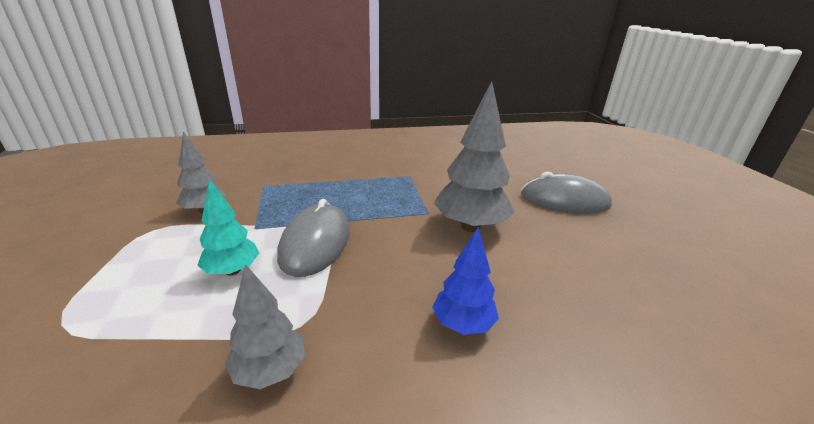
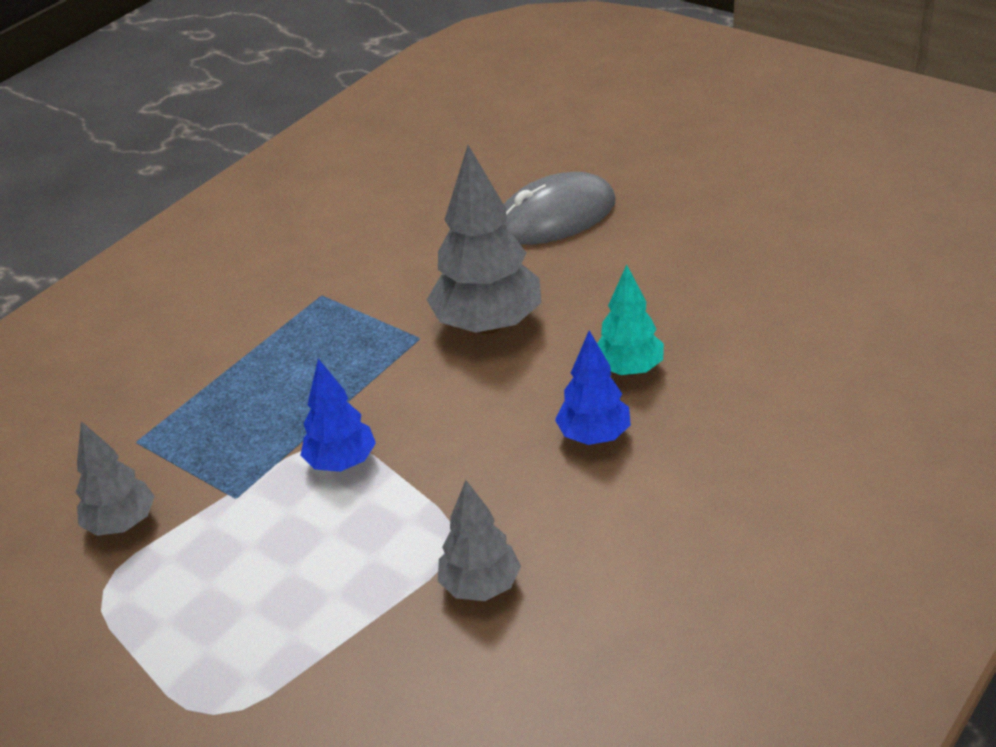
camera: 35 degrees left, 10 degrees up
turquoise tree [197,179,259,276] -> turquoise tree moved to [597,264,664,375]
grey mouse [277,199,350,277] -> blue tree [300,359,376,472]

